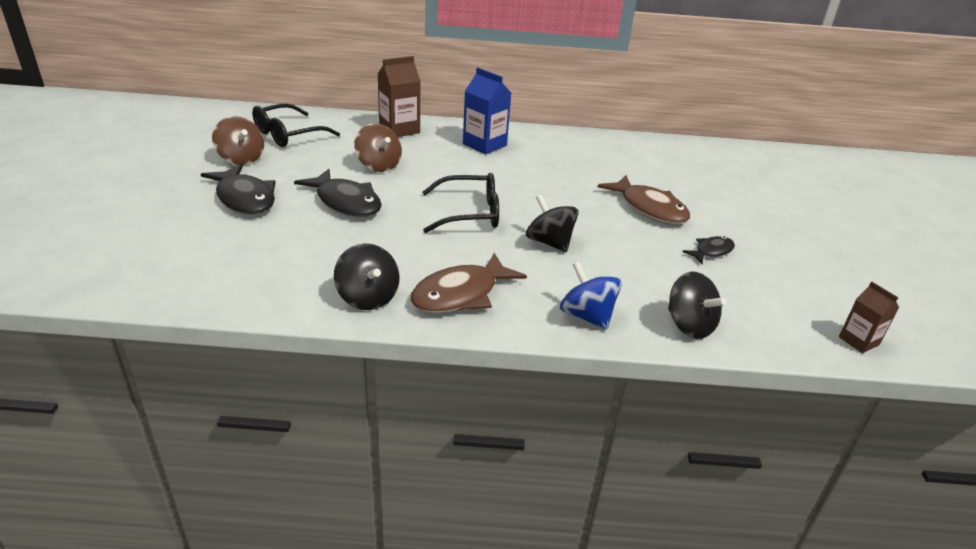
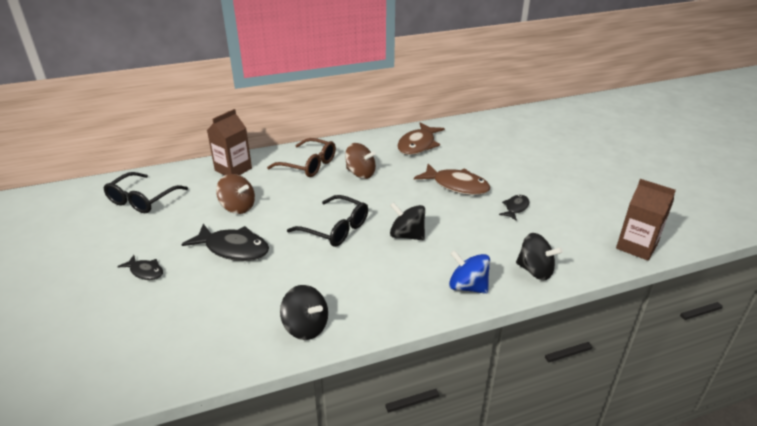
camera: 20 degrees left, 0 degrees up
black fish [201,164,276,214] -> black fish [117,255,163,280], size x0.54
brown spinning top [212,116,264,165] -> brown spinning top moved to [345,143,376,179]
brown fish [410,253,527,313] -> brown fish moved to [397,122,445,155]
black glasses [422,173,499,233] -> black glasses turned 60 degrees clockwise [287,195,368,247]
blue carton [463,67,511,154] -> brown glasses [267,138,336,177]
brown carton [839,282,899,353] -> brown carton [616,179,676,261], size x1.67

